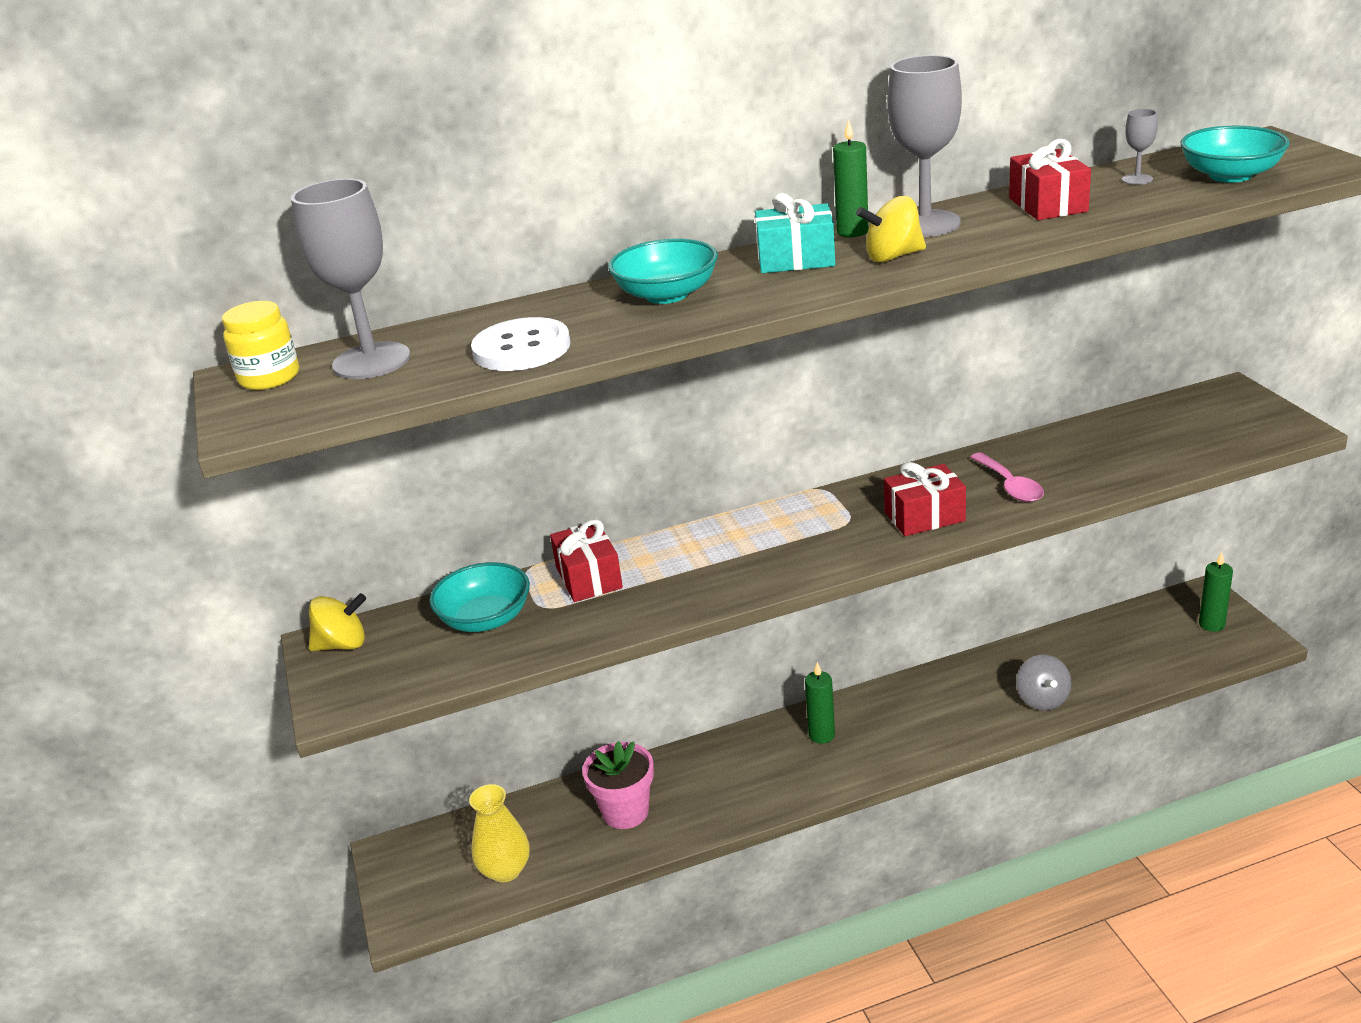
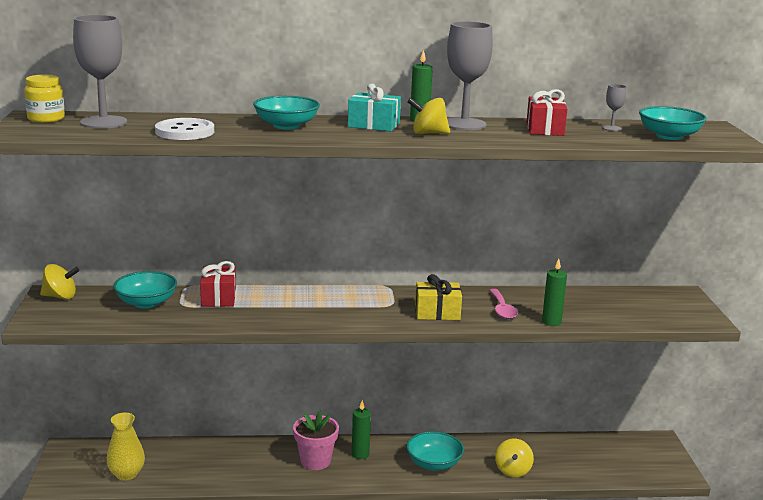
camera: 10 degrees right, 10 degrees down
pink flower pot [582,741,654,829] -> pink flower pot moved to [293,411,339,470]
red gift [884,462,966,536] -> yellow gift [415,274,462,320]
grey spinning top [1016,655,1072,711] -> yellow spinning top [495,439,534,477]
green candle [1199,552,1233,632] -> green candle moved to [542,259,567,326]
none -> turquoise bowl [406,431,464,471]

